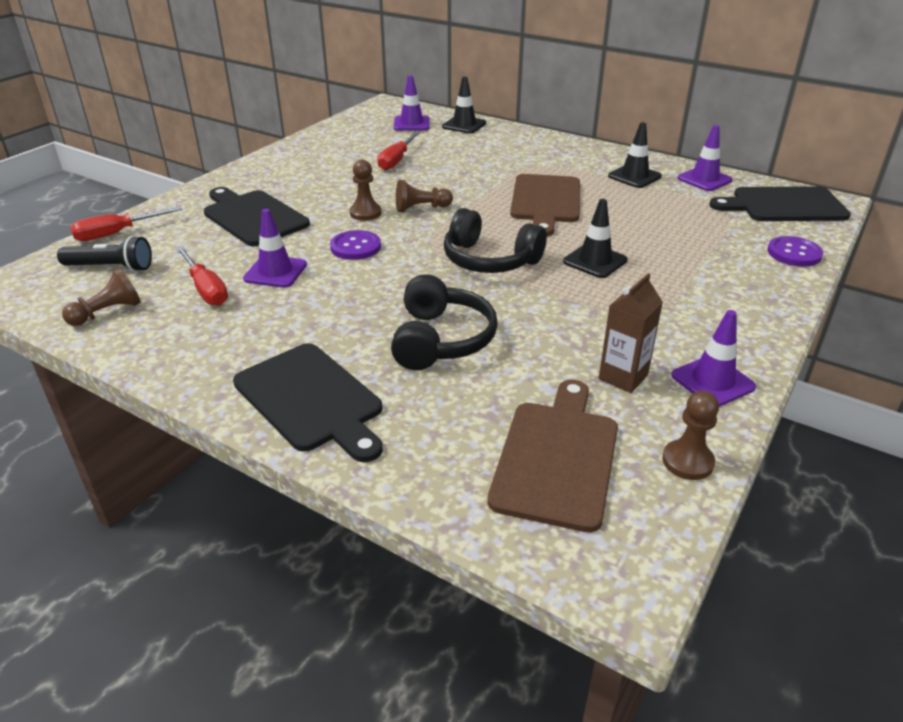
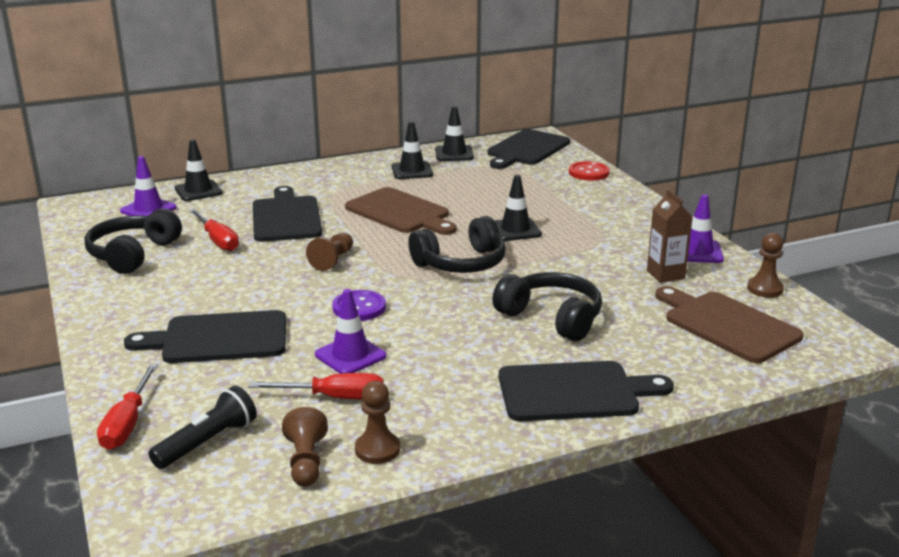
camera: 55 degrees left, 10 degrees down
brown pawn [349,160,381,221] -> brown pawn moved to [355,381,400,464]
purple traffic cone [678,125,733,191] -> black traffic cone [435,106,474,161]
purple button [767,236,823,267] -> red button [569,161,610,181]
none -> black headphones [85,209,182,274]
none -> black cutting board [253,186,322,242]

